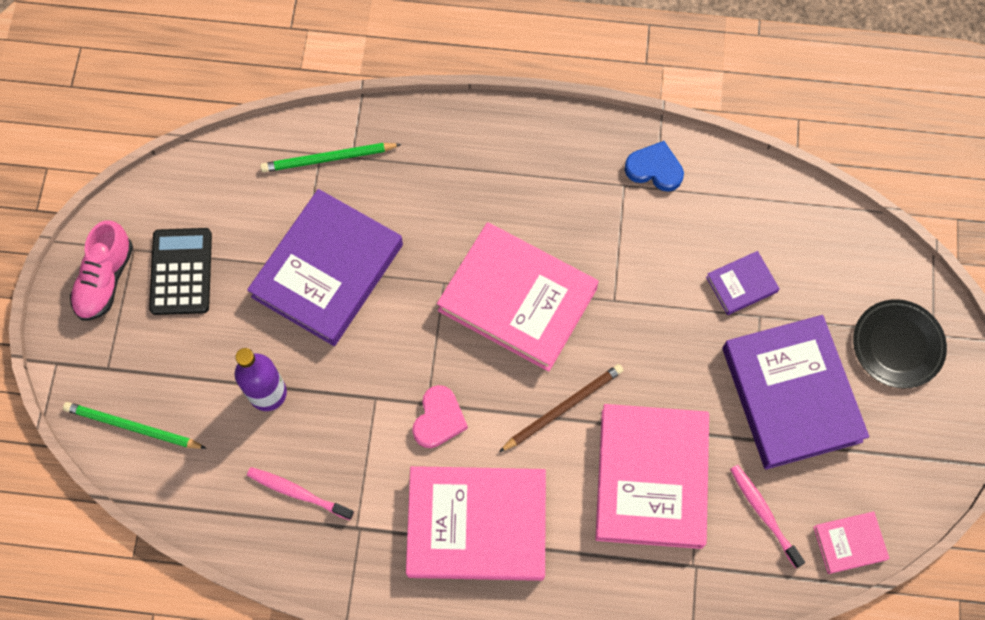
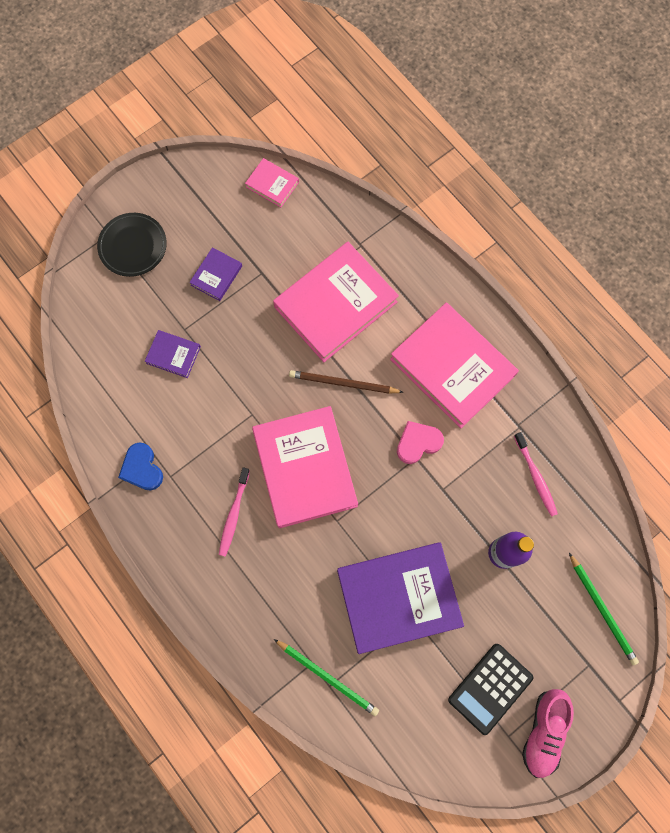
camera: 135 degrees left, 5 degrees up
pink shoe [70,220,133,320] -> pink shoe turned 135 degrees clockwise [522,689,574,778]
purple book [722,315,869,470] -> purple book [189,247,242,301], size x0.45
pink toothbrush [730,465,805,568] -> pink toothbrush moved to [219,467,250,557]

